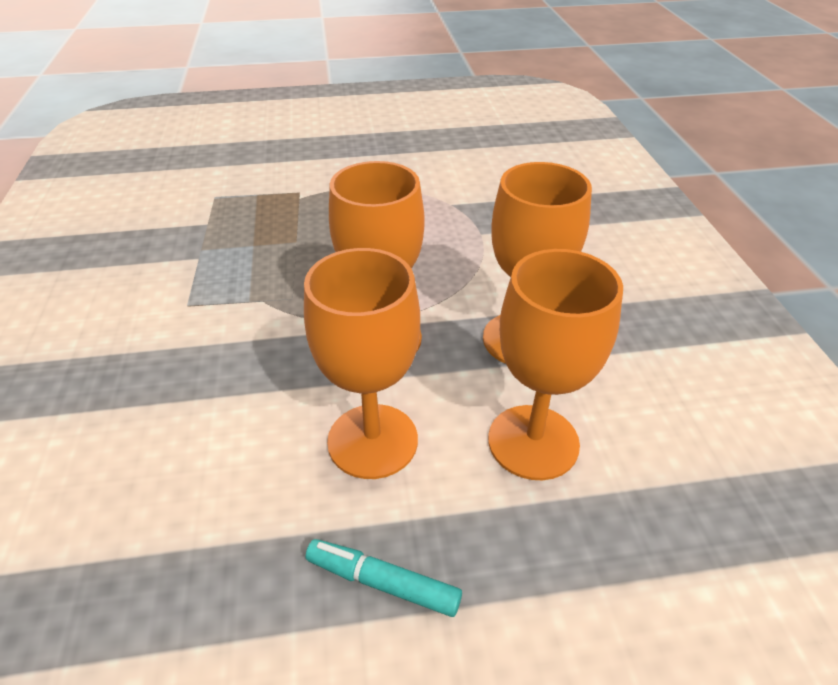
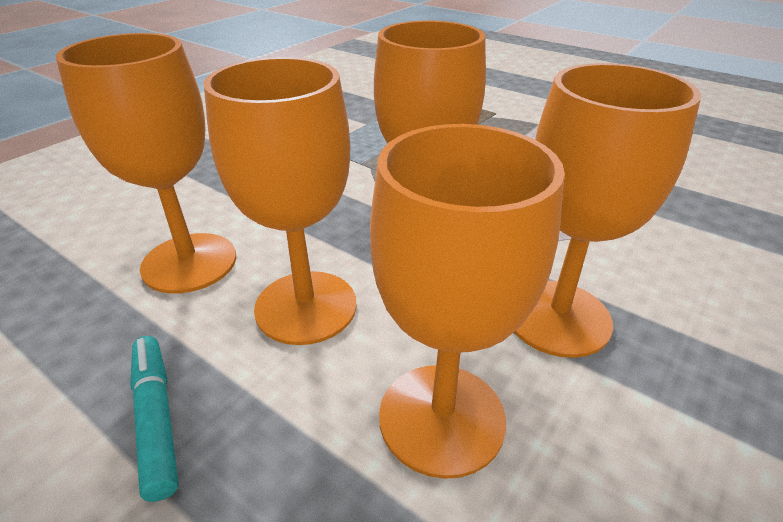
camera: 45 degrees right, 5 degrees down
none -> orange goblet [56,33,236,294]

